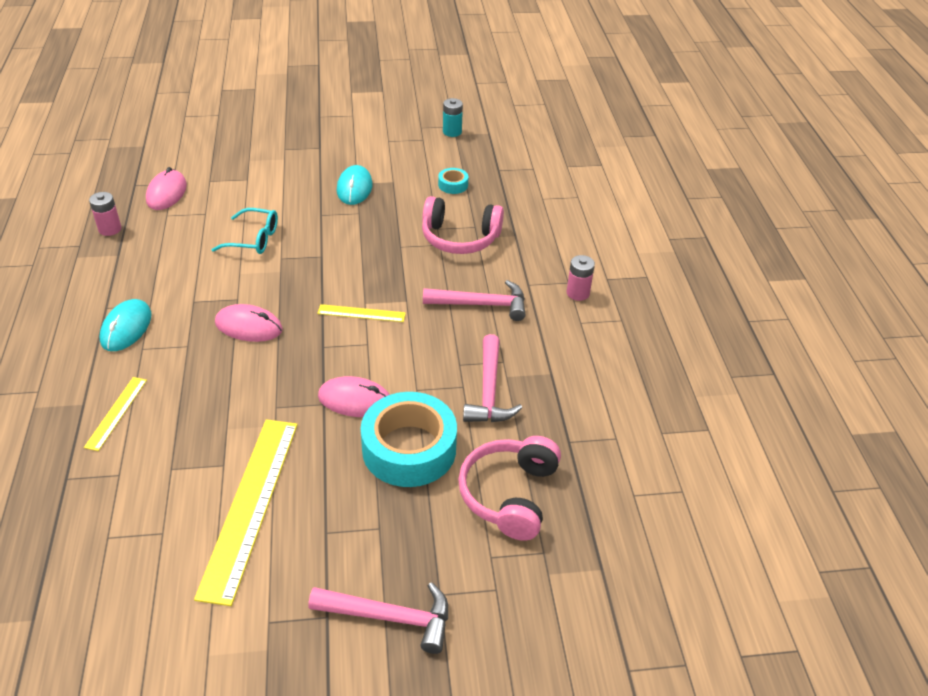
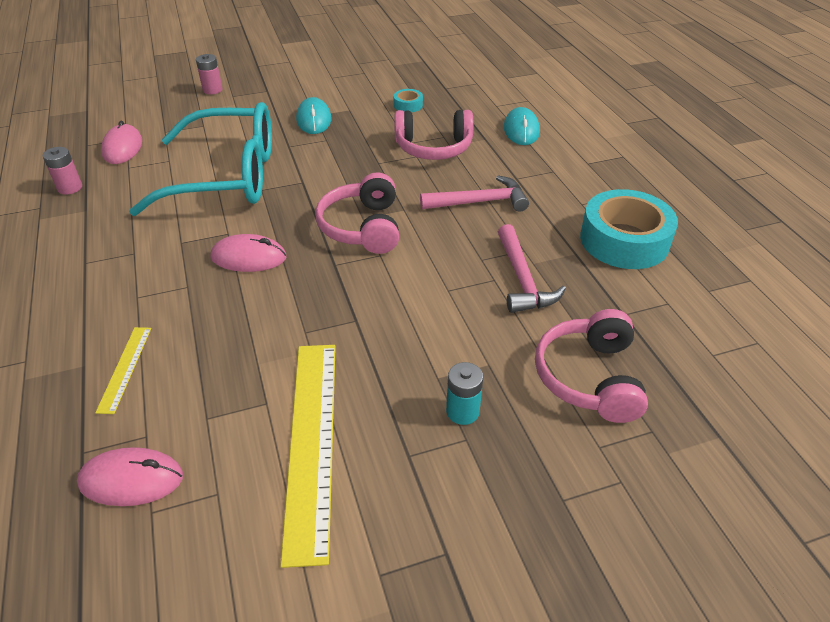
camera: 10 degrees left, 0 degrees up
turquoise mouse [100,299,151,351] -> turquoise mouse moved to [504,107,540,145]
turquoise glasses [212,208,278,254] -> turquoise glasses [129,102,272,216], size x2.26
pink hammer [308,582,448,654] -> none
yellow ruler [317,304,406,322] -> pink headphones [315,172,399,254]
pink mouse [318,376,390,417] -> pink mouse moved to [77,447,183,506]
turquoise tape [361,392,457,487] -> turquoise tape moved to [580,189,678,269]
turquoise battery [443,98,463,137] -> turquoise battery moved to [446,362,483,425]
pink battery [566,255,595,301] -> pink battery moved to [196,54,223,94]

